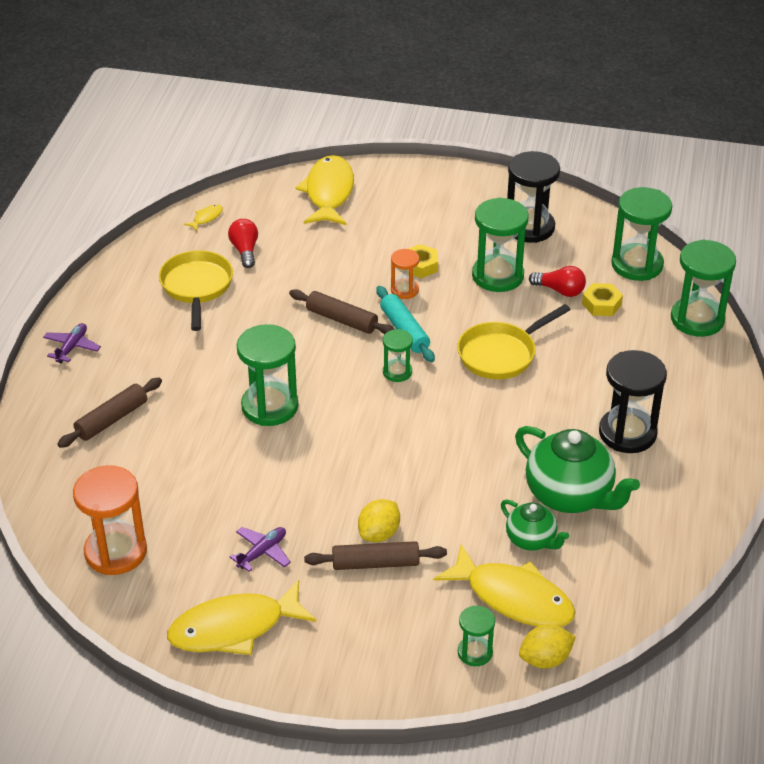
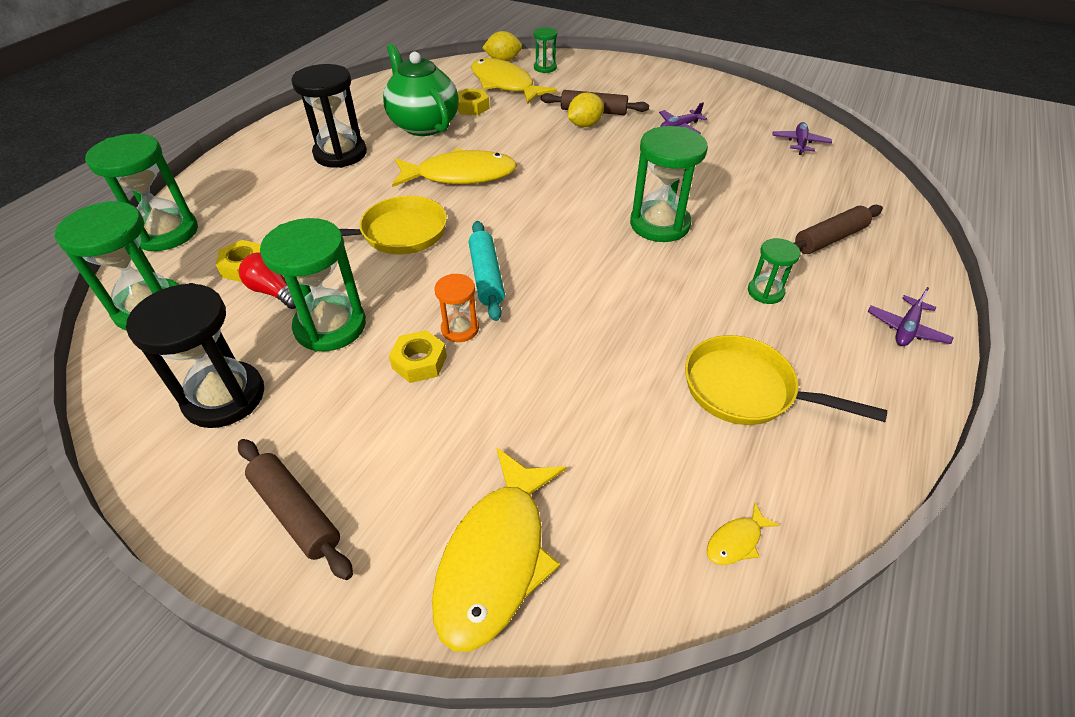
camera: 165 degrees left, 5 degrees up
orange hourglass [73,465,147,575] -> purple plane [772,122,832,155]
yellow pan [159,250,233,331] -> yellow pan turned 105 degrees clockwise [685,335,887,425]
yellow fish [167,580,317,655] -> yellow fish moved to [392,148,517,187]
red light bulb [228,219,258,268] -> none
brown rolling pin [289,289,395,334] -> brown rolling pin moved to [238,439,353,580]
green hourglass [383,329,413,382] -> green hourglass moved to [748,238,800,304]
green teapot [501,499,569,551] -> yellow nut [458,89,490,115]

